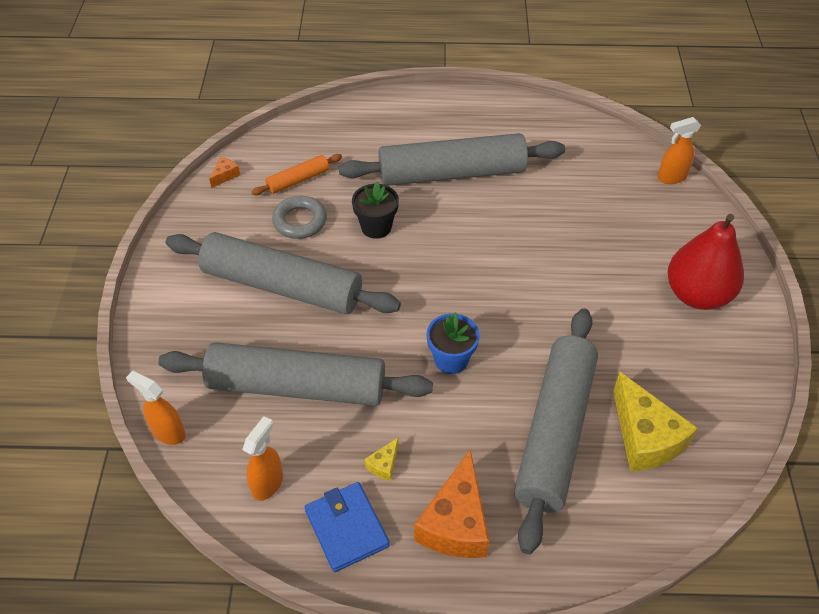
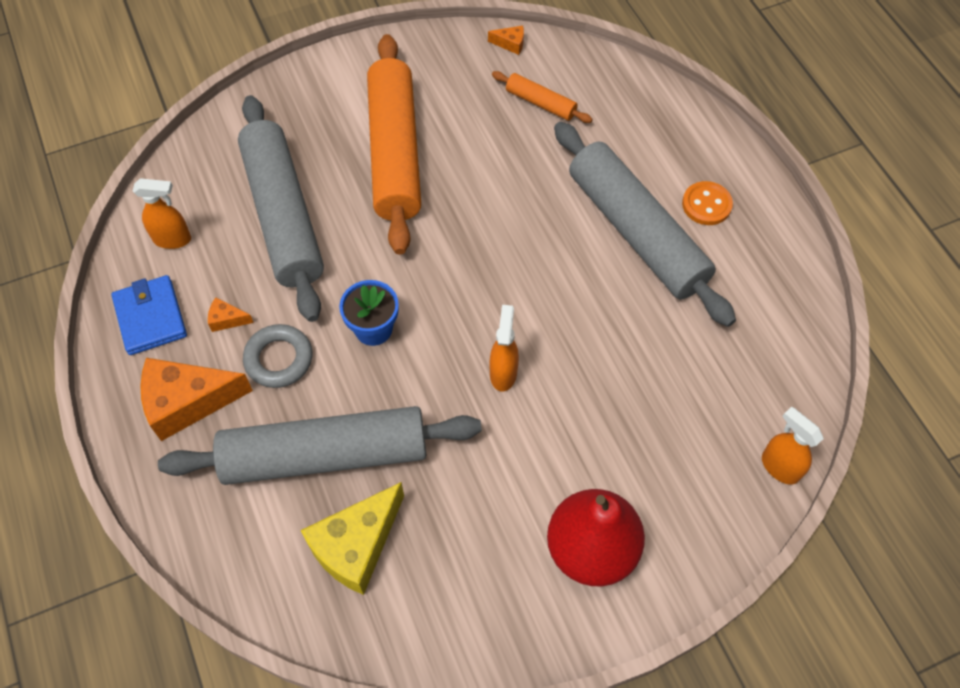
camera: 65 degrees right, 10 degrees up
orange spray bottle [126,371,186,445] -> orange spray bottle moved to [490,305,519,392]
grey rolling pin [166,232,401,314] -> orange rolling pin [367,34,421,255]
grey ring [272,196,327,239] -> grey ring moved to [243,324,312,388]
blue wallet [305,482,390,572] -> blue wallet turned 60 degrees counterclockwise [111,275,187,355]
black flower pot [352,182,399,239] -> none
yellow cheese [365,438,399,481] -> orange cheese [208,297,254,332]
none -> orange button [682,181,733,225]

